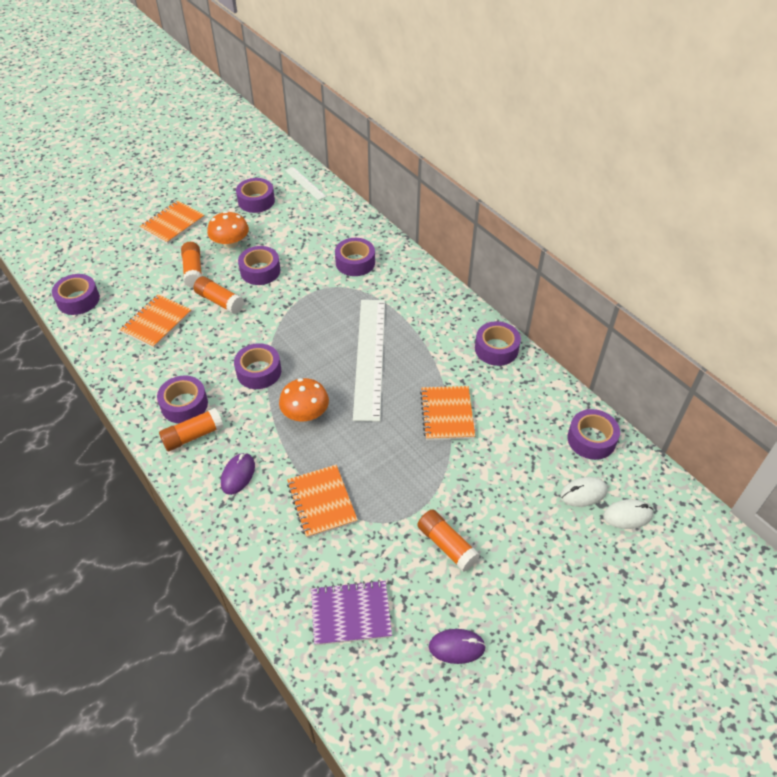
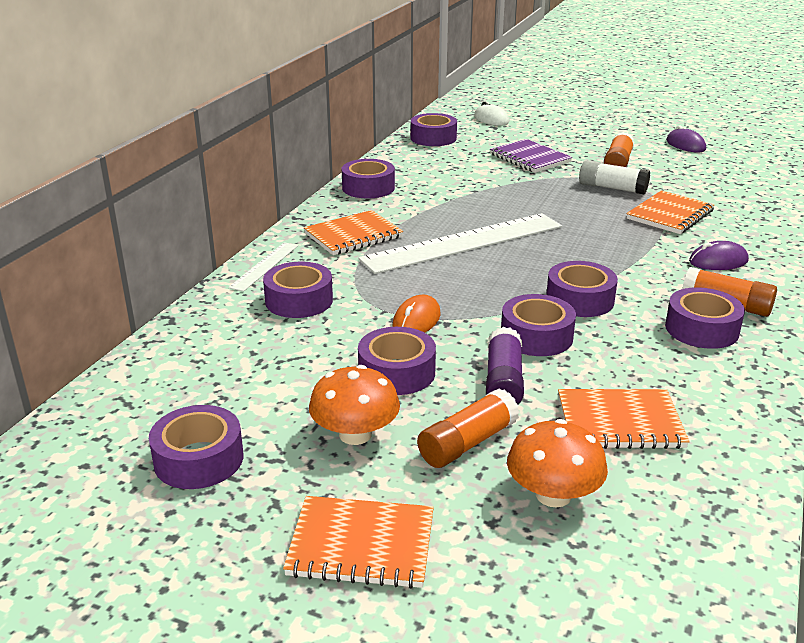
camera: 120 degrees left, 20 degrees down
purple tape [52,274,100,315] -> purple tape moved to [501,294,576,356]
orange glue stick [193,276,244,314] -> purple glue stick [486,327,524,405]
orange mushroom [279,378,329,421] -> orange mushroom moved to [507,419,608,508]
white ruler [285,167,326,200] -> white ruler moved to [228,242,298,292]
purple notebook [311,580,392,646] -> purple notebook moved to [490,139,572,173]
orange notebook [420,386,475,440] -> orange notebook moved to [304,210,403,255]
white mouse [560,477,608,507] -> none
none -> orange mouse [392,294,440,333]
none -> white glue stick [579,160,650,194]

